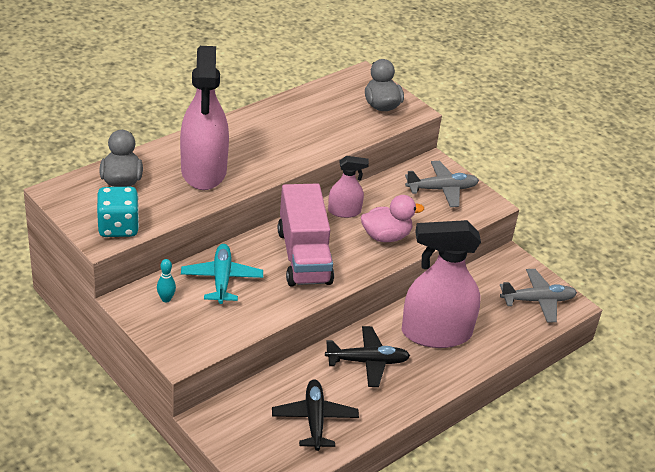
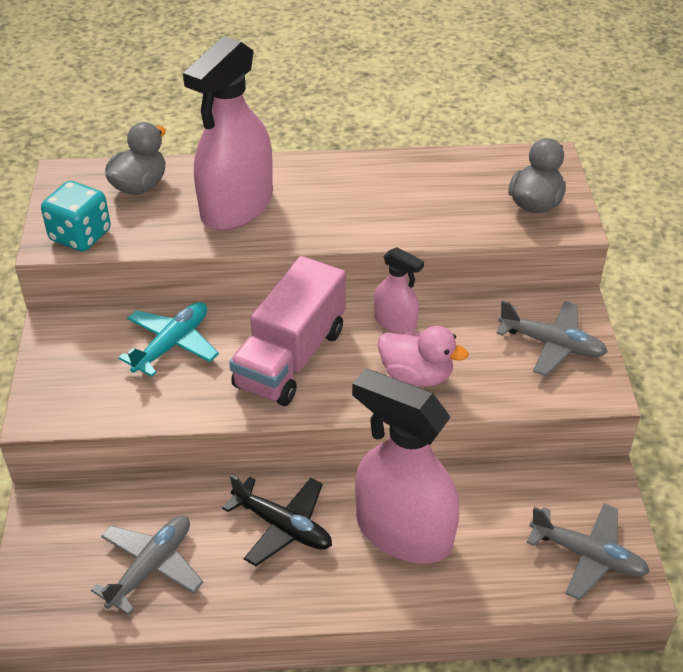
camera: 40 degrees right, 5 degrees up
turquoise bowling pin [157,259,176,303] -> none
black plane [272,380,359,451] -> grey plane [91,516,203,615]

